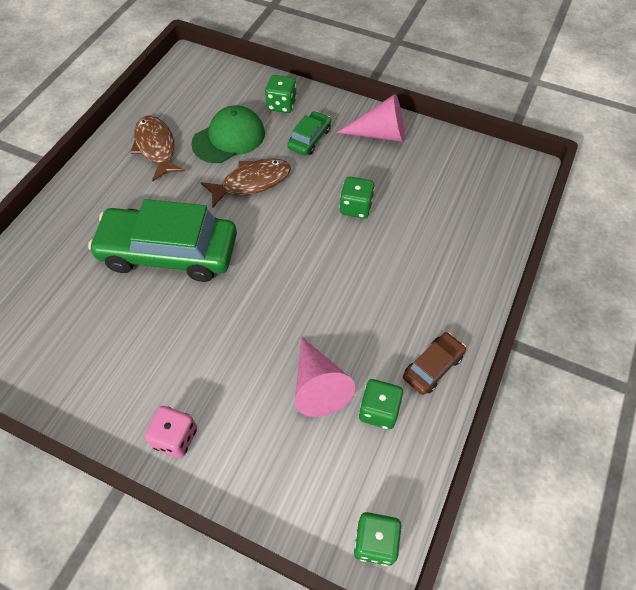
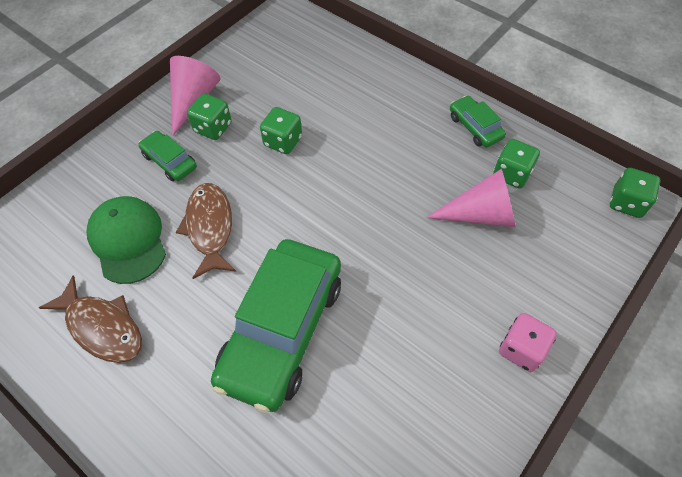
camera: 75 degrees left, 0 degrees up
brown fish [130,115,185,181] -> brown fish turned 135 degrees counterclockwise [39,275,142,363]
green dice [265,75,297,113] -> green dice moved to [187,93,232,140]
brown car [403,332,466,395] -> green car [450,96,506,147]

